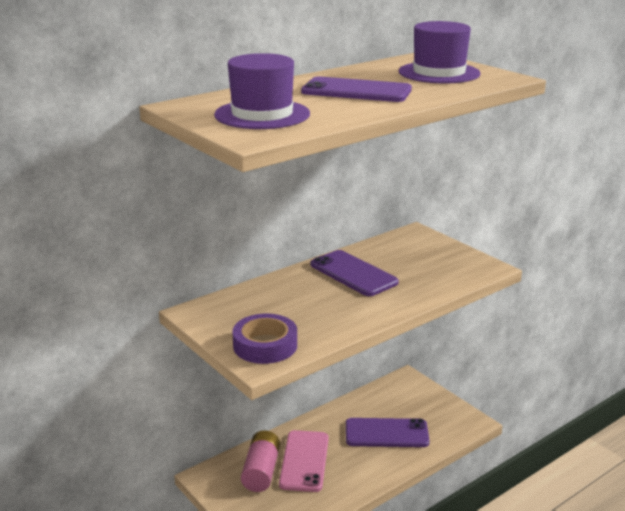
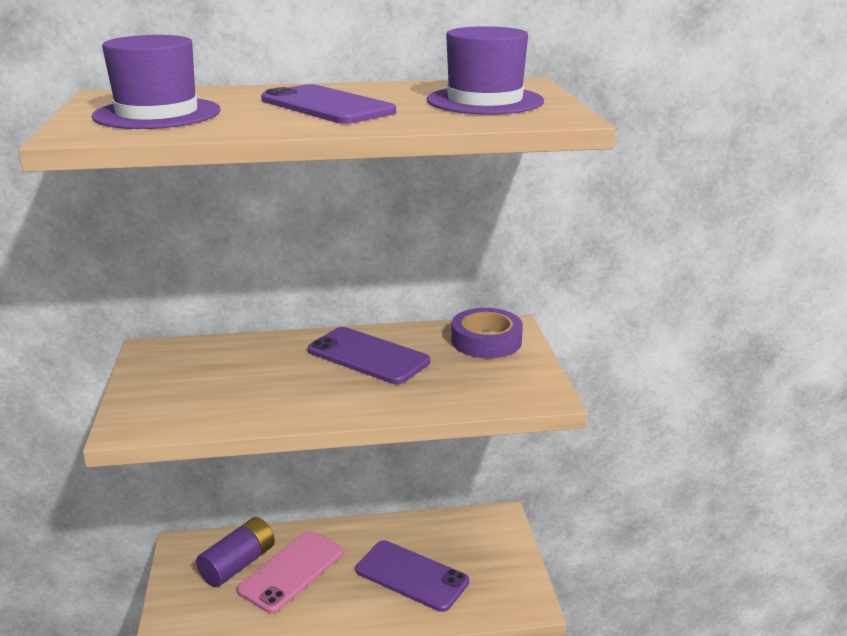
camera: 30 degrees right, 0 degrees up
purple tape [232,314,297,364] -> purple tape moved to [451,308,523,358]
pink battery [241,430,280,492] -> purple battery [196,517,275,587]
purple phone [310,250,399,296] -> purple phone turned 45 degrees counterclockwise [308,327,430,384]

